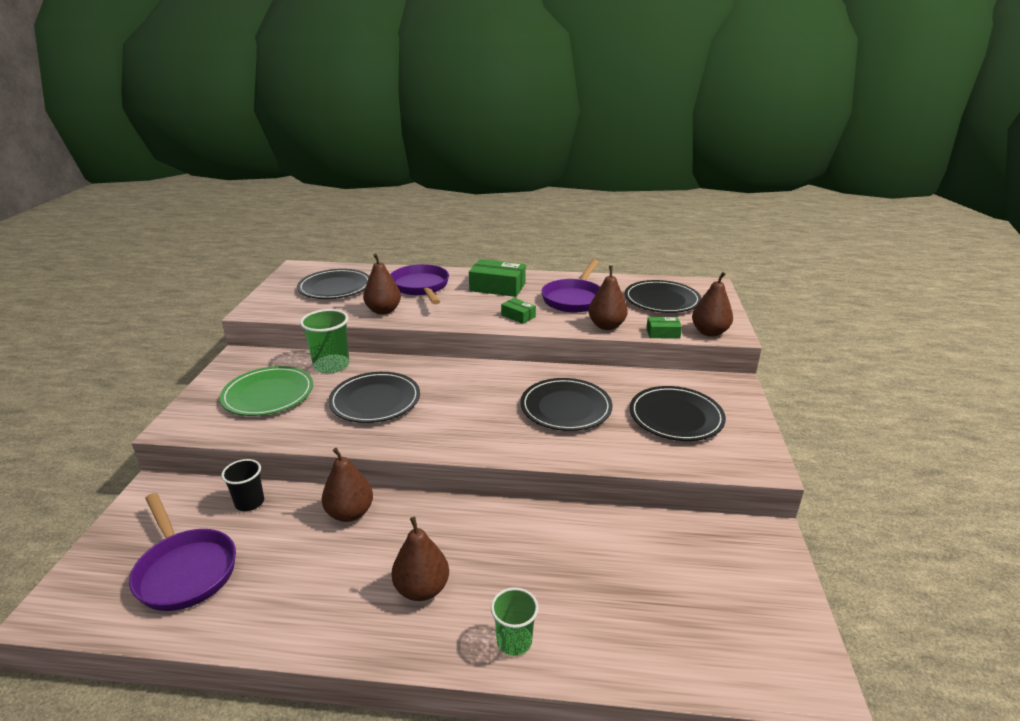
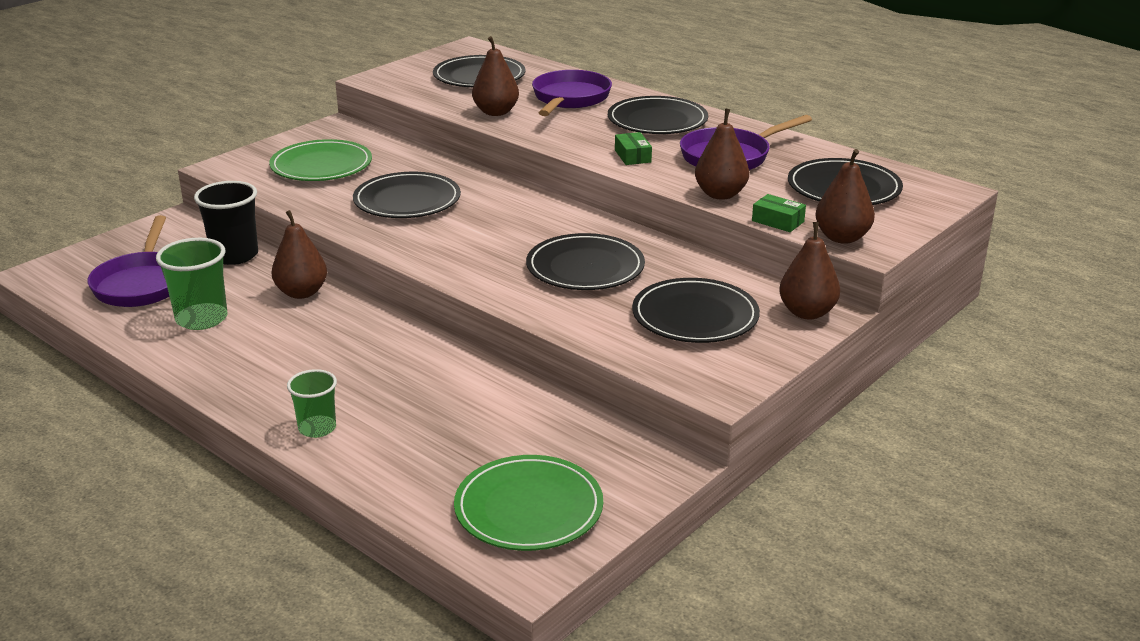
camera: 35 degrees right, 0 degrees up
black cup [221,459,264,511] -> black cup [194,181,258,265], size x1.56
green cup [300,309,349,373] -> green cup moved to [156,238,228,330]
brown pear [391,517,449,601] -> brown pear moved to [779,222,840,319]
green box [469,259,526,297] -> black plate [608,96,708,134]
none -> green plate [454,455,603,551]

